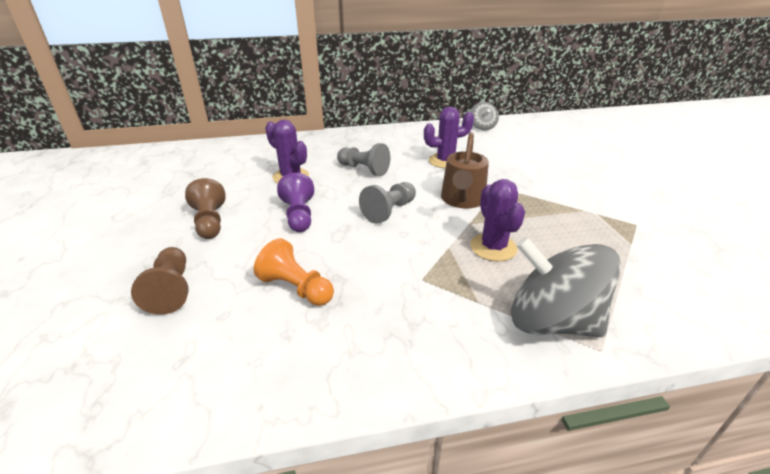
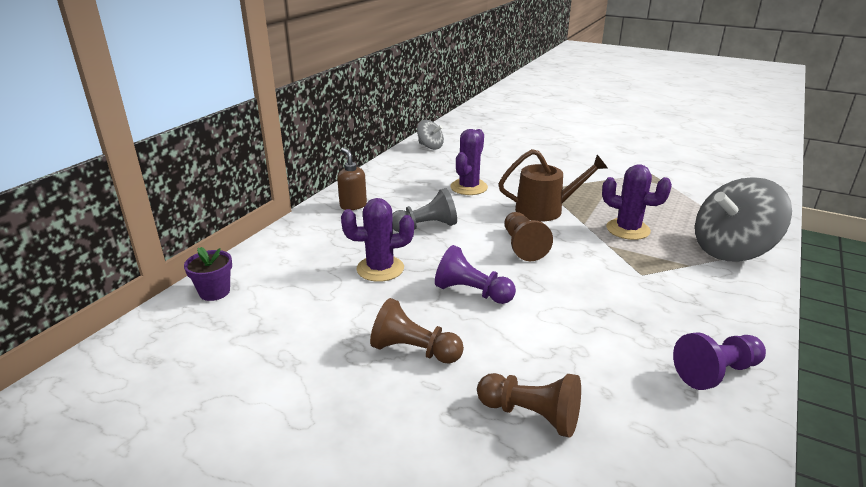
camera: 50 degrees left, 5 degrees down
orange pawn [253,238,334,306] -> none
grey pawn [359,182,416,224] -> brown pawn [505,212,553,261]
brown watering can [441,132,489,209] -> brown watering can turned 60 degrees counterclockwise [498,149,608,221]
none -> purple flower pot [184,247,232,301]
none -> brown soap dispenser [337,148,367,210]
none -> purple pawn [673,332,766,390]

